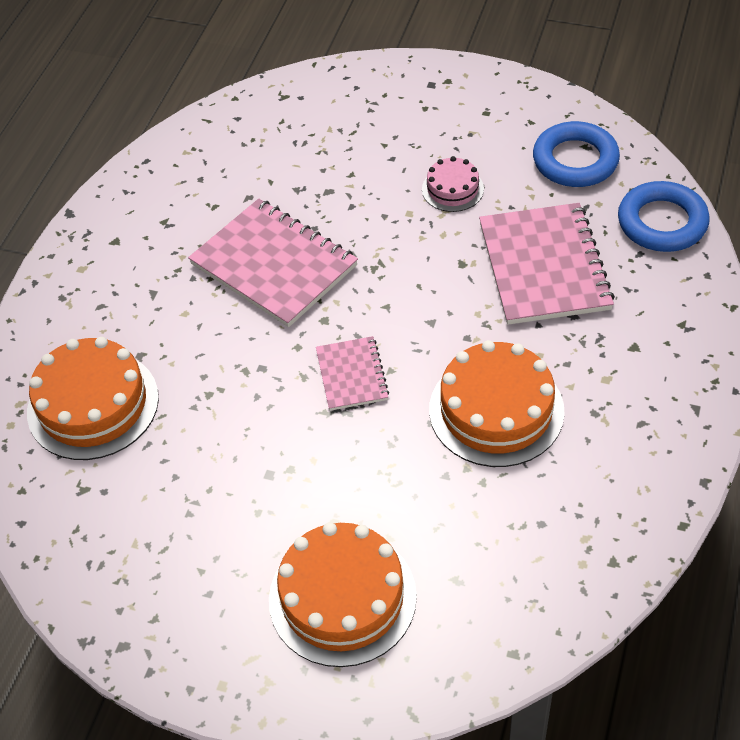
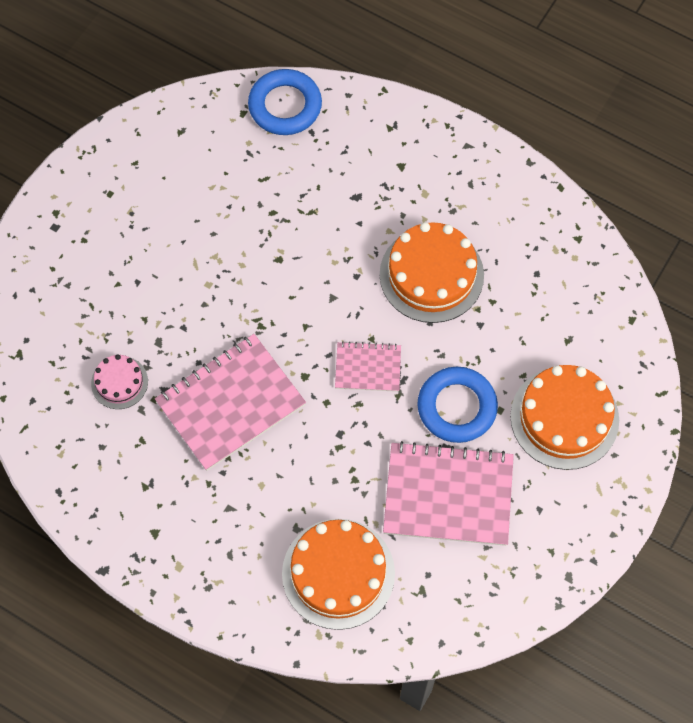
camera: 80 degrees left, 15 degrees up
pink cake [422,156,484,212] -> pink cake moved to [91,354,148,409]
pink notebook [479,203,615,325] -> pink notebook moved to [383,441,514,546]
blue ring [533,121,620,187] -> blue ring moved to [417,367,498,443]

